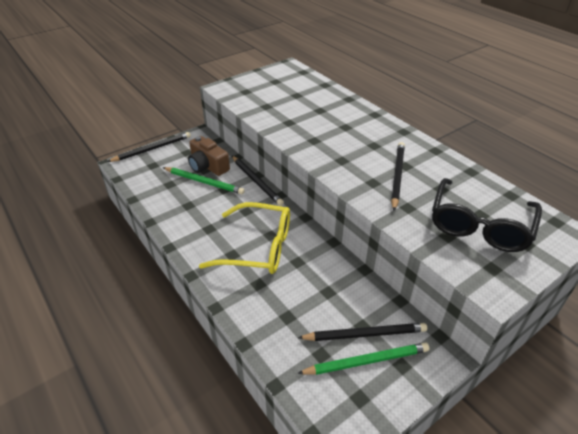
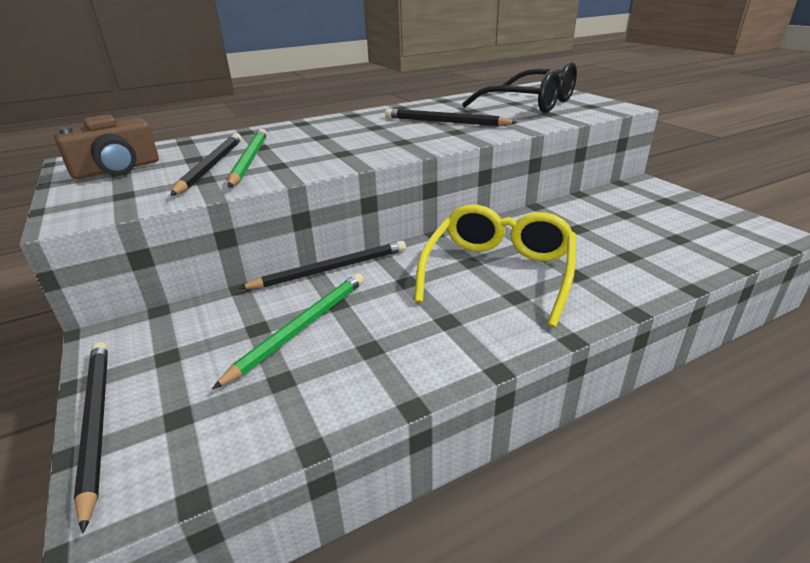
camera: 80 degrees left, 10 degrees down
brown camera [188,136,230,176] -> brown camera moved to [54,114,159,179]
green pencil [297,342,430,375] -> green pencil moved to [228,129,267,188]
black pencil [298,323,427,341] -> black pencil moved to [170,133,242,196]

